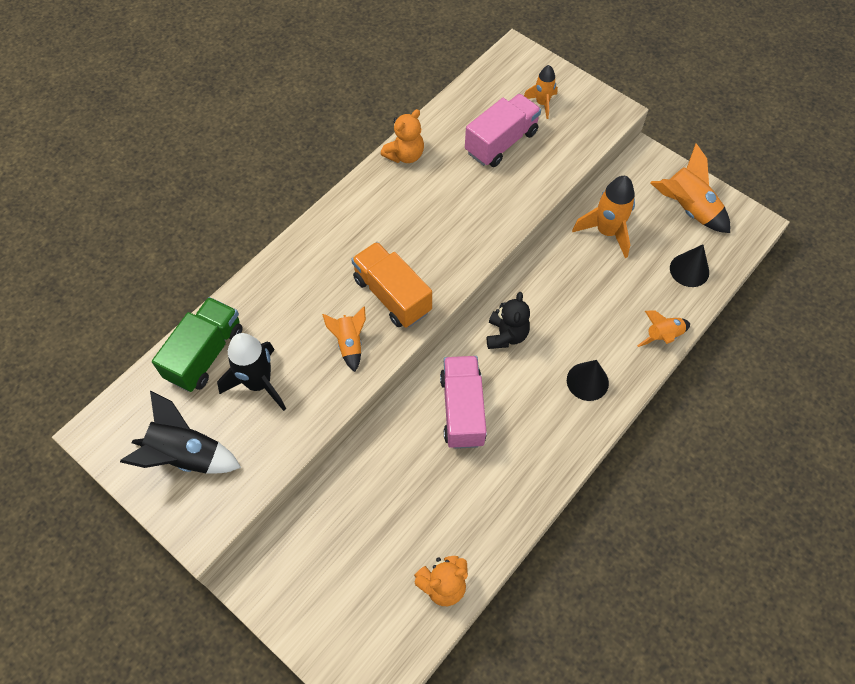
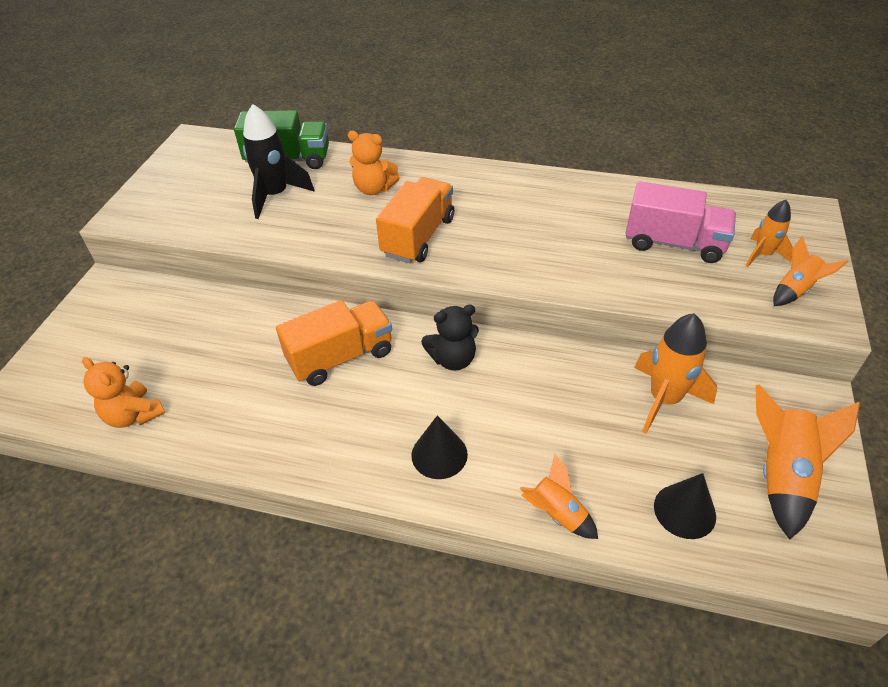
camera: 65 degrees right, 15 degrees down
black rocket [120,390,241,474] -> none
orange rocket [322,306,366,372] -> orange rocket moved to [773,236,848,306]
orange teddy bear [381,109,424,163] -> orange teddy bear moved to [348,131,400,195]
pink truck [440,356,487,449] -> orange truck [276,300,392,386]

